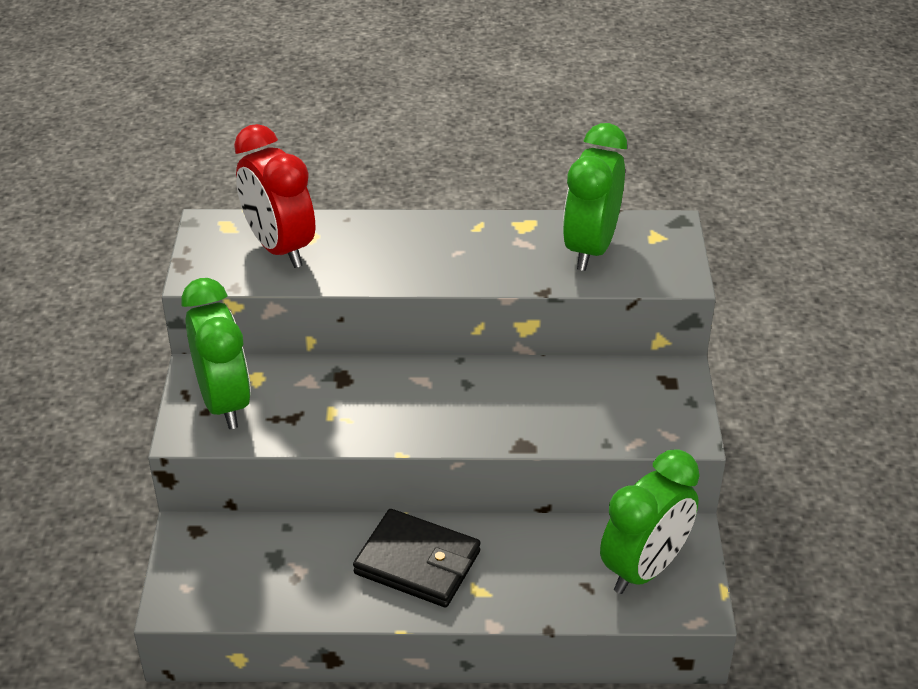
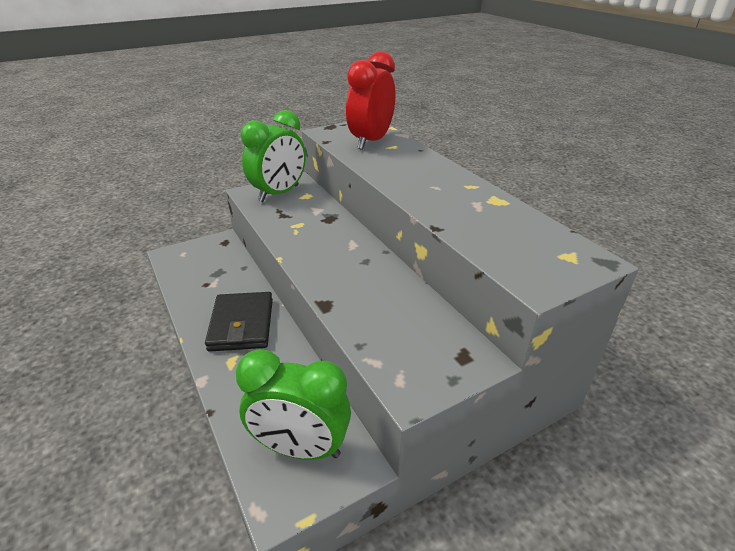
camera: 60 degrees right, 5 degrees down
green clock [563,123,627,271] -> none

